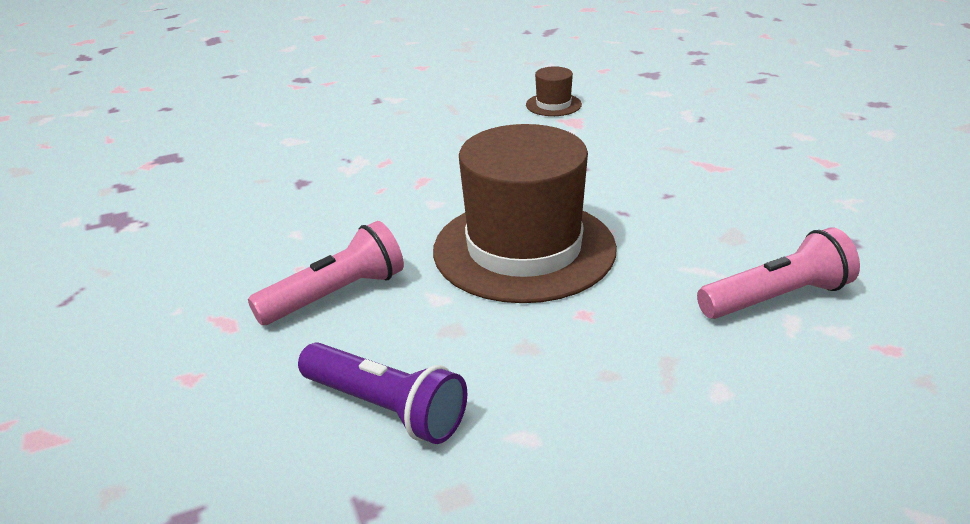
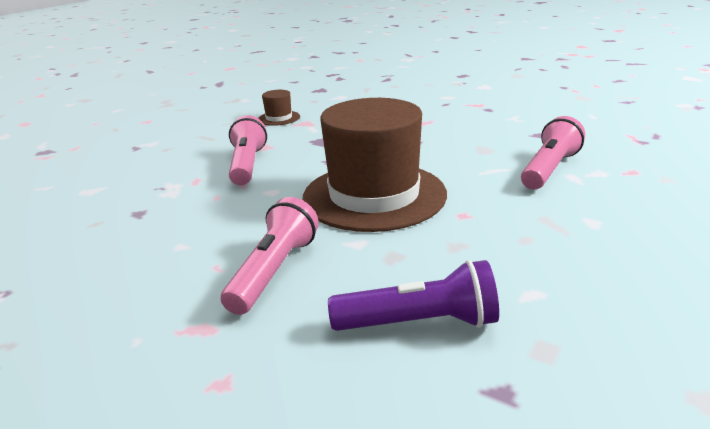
camera: 35 degrees left, 5 degrees down
none -> pink flashlight [229,115,267,185]

